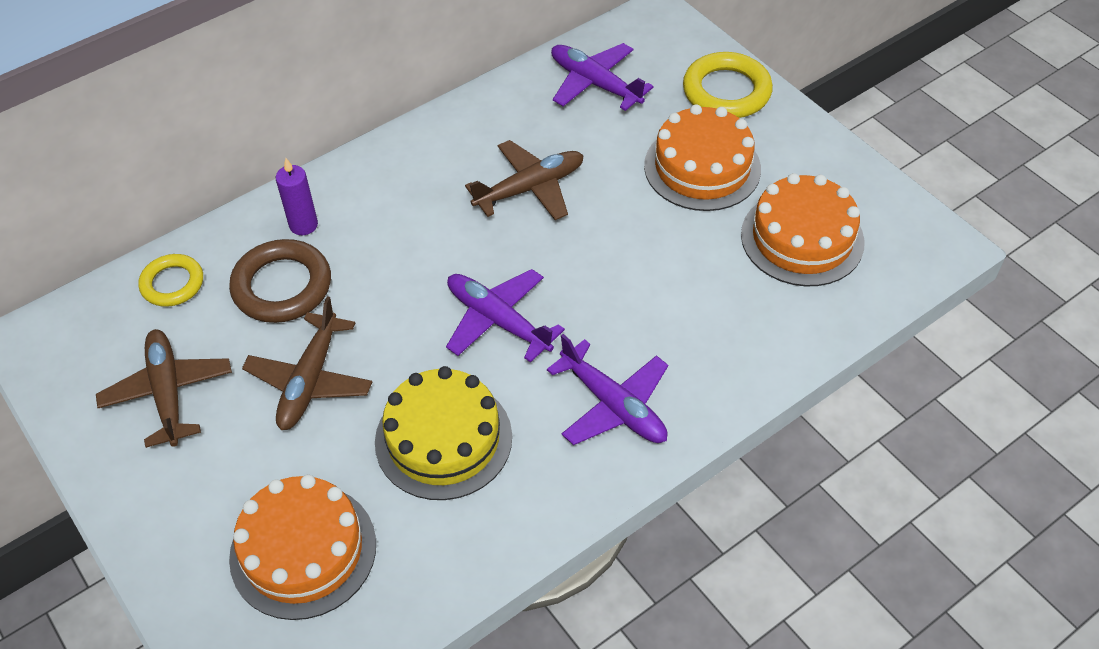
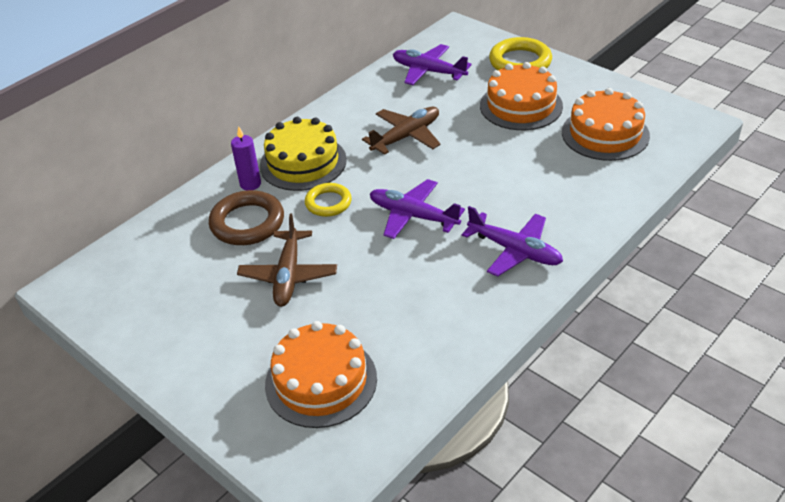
camera: 10 degrees left, 10 degrees down
brown plane [96,329,232,448] -> none
yellow ring [138,254,203,307] -> yellow ring moved to [305,183,352,217]
yellow cake [375,366,512,500] -> yellow cake moved to [260,117,347,191]

